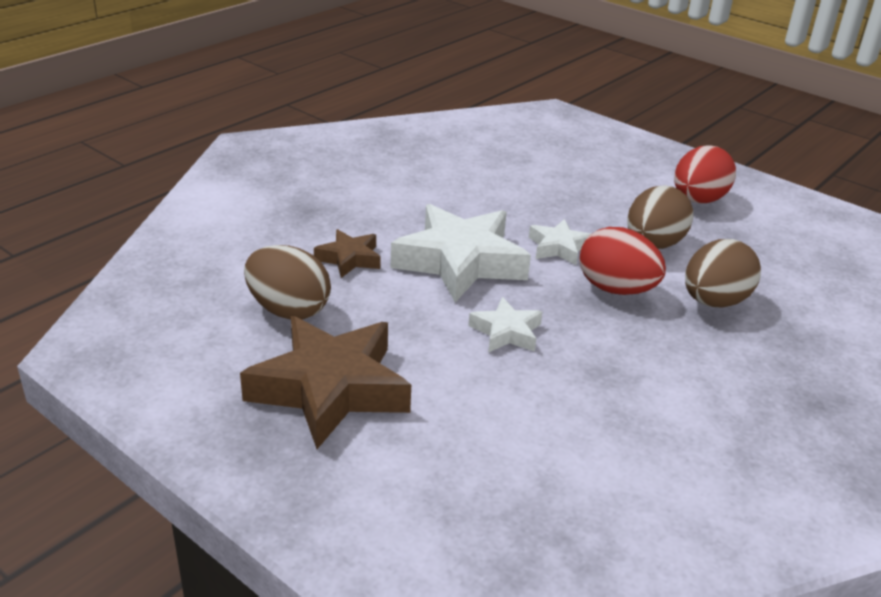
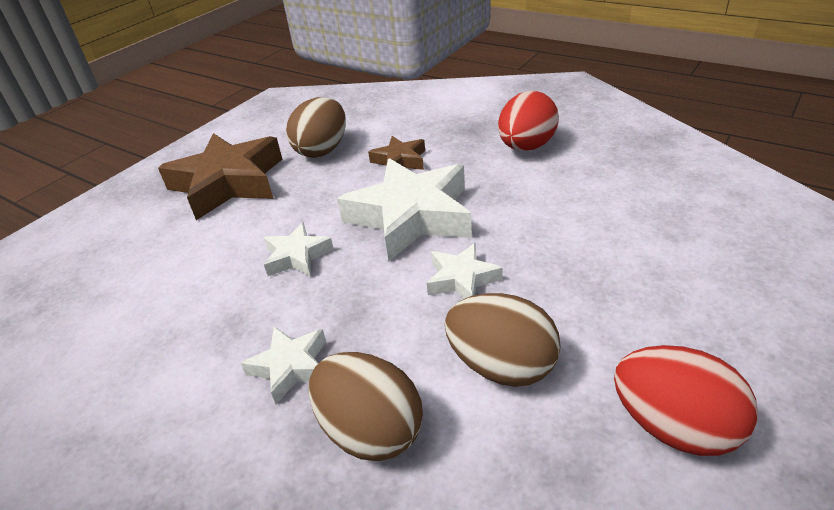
camera: 90 degrees right, 5 degrees up
red egg [580,227,666,295] -> red egg moved to [498,91,559,151]
none -> white star [241,327,326,404]

